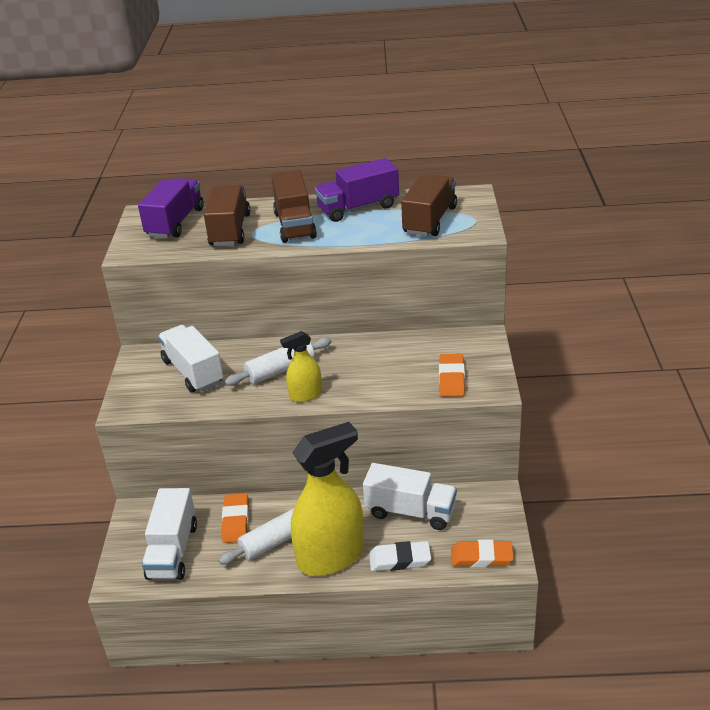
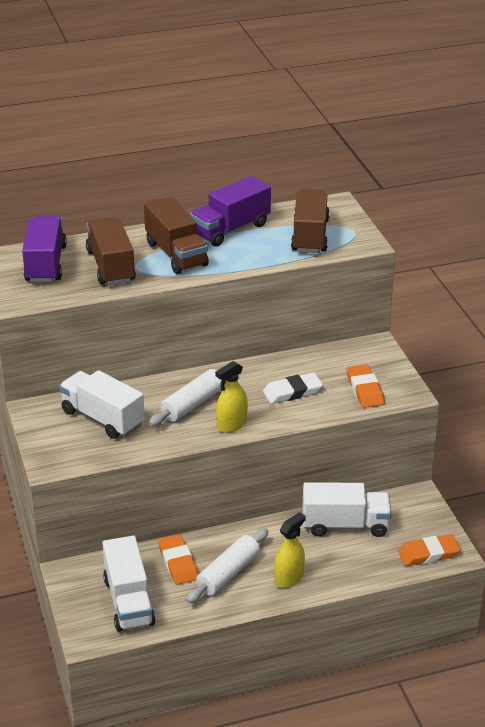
camera: 20 degrees left, 0 degrees up
yellow spray bottle [291,422,364,576] -> yellow spray bottle [274,512,306,588], size x0.49
white eraser [369,541,431,571] -> white eraser moved to [263,372,323,404]

